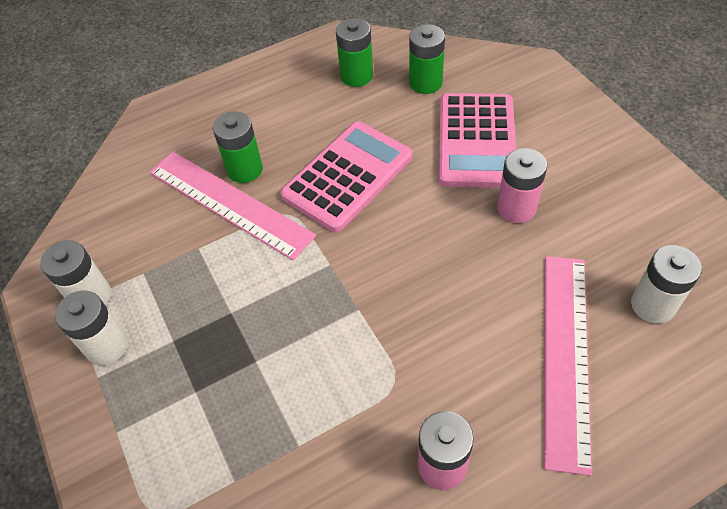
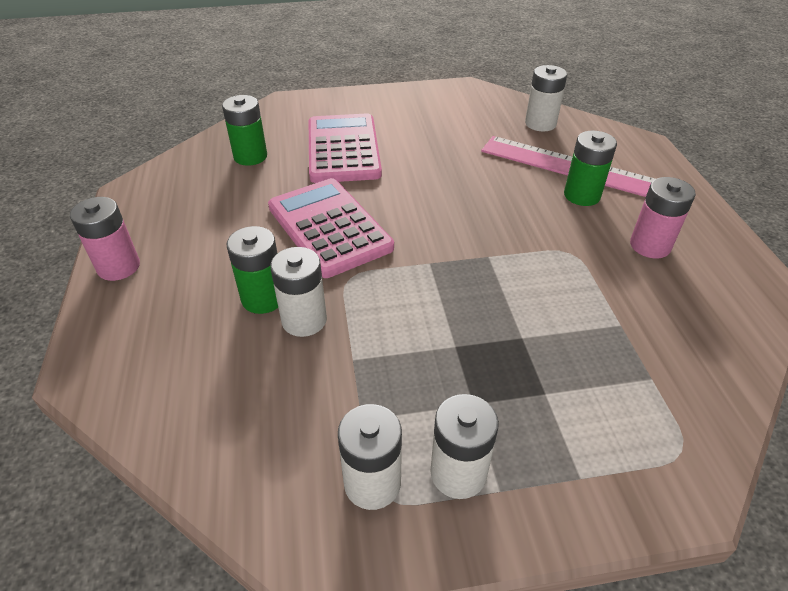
camera: 75 degrees left, 10 degrees down
pink ruler [150,152,316,260] -> white battery [270,247,327,337]
green battery [336,18,373,87] -> green battery moved to [564,131,617,206]
pink calculator [439,93,516,188] -> pink calculator turned 120 degrees counterclockwise [309,113,382,183]
pink battery [497,148,547,223] -> pink battery moved to [70,197,140,281]

